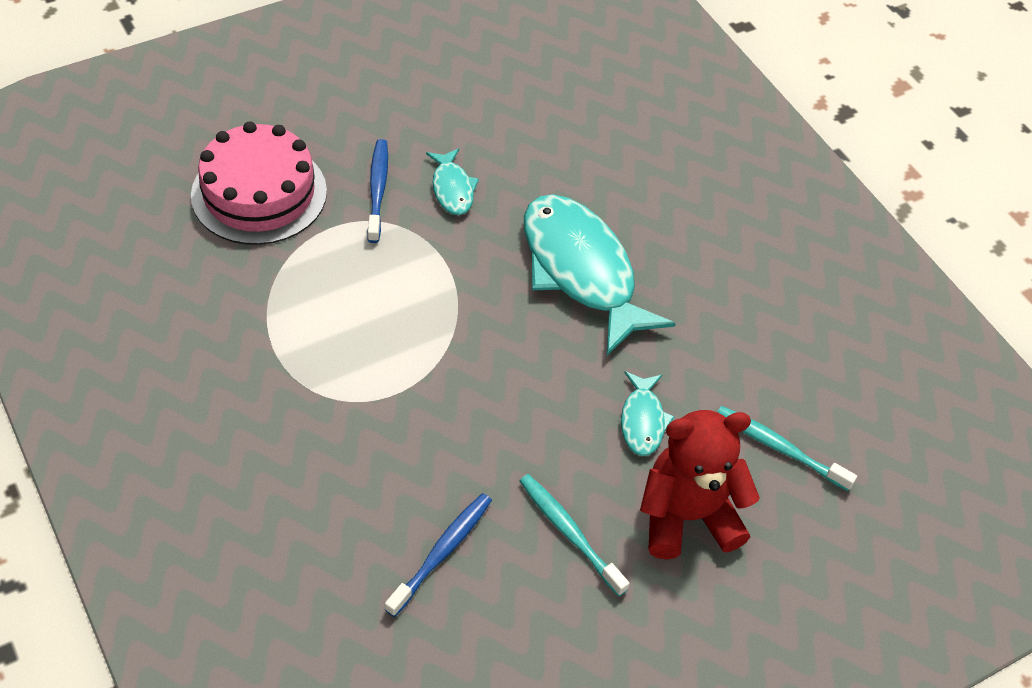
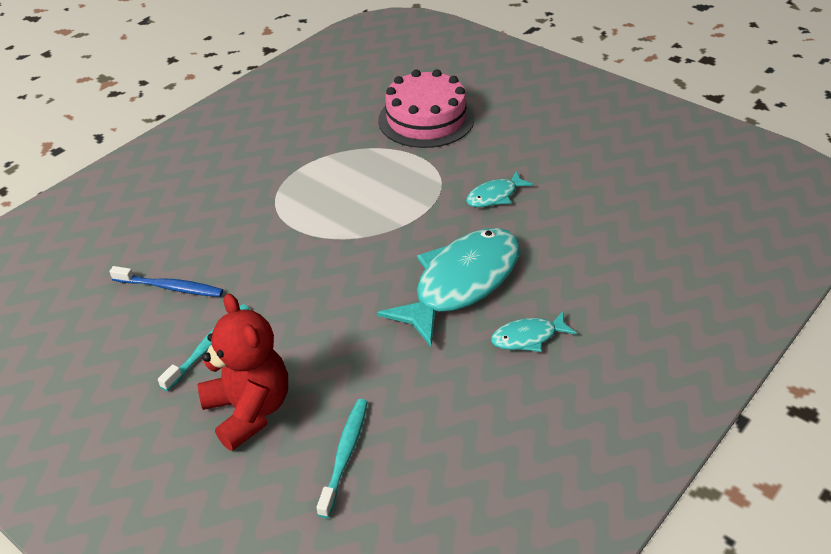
camera: 75 degrees right, 10 degrees down
blue toothbrush [367,139,388,243] -> none
turquoise fish [621,371,674,456] -> turquoise fish moved to [491,312,577,352]

